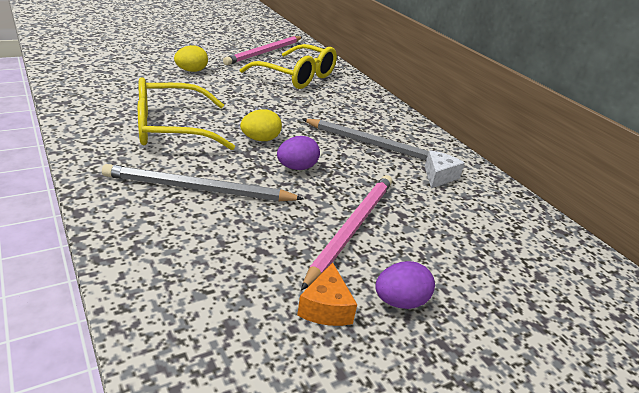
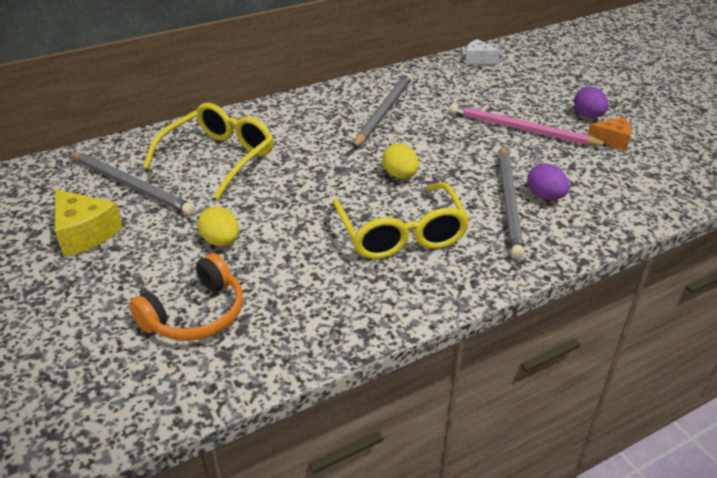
camera: 85 degrees left, 5 degrees up
pink pencil [223,36,302,65] -> grey pencil [69,152,195,215]
purple egg [277,136,320,170] -> purple egg moved to [527,163,569,200]
white cheese [425,150,465,188] -> white cheese moved to [465,39,500,65]
none -> yellow cheese [55,189,123,257]
none -> orange headphones [129,253,243,341]

